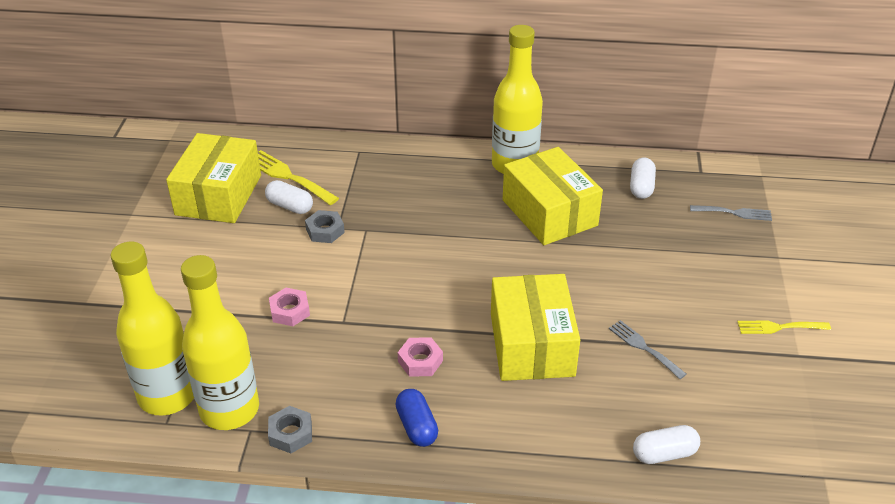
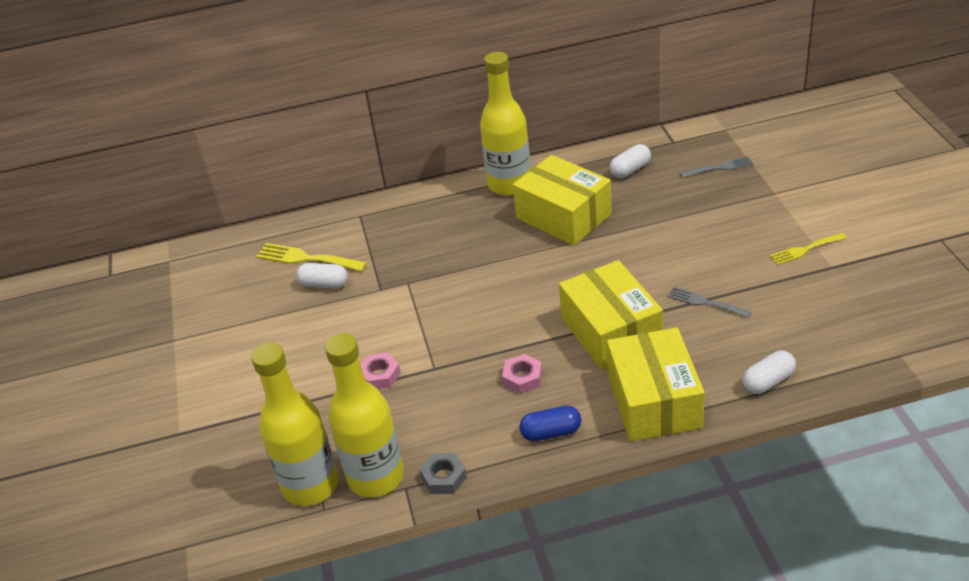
camera: 15 degrees left, 0 degrees up
yellow box [166,133,261,223] -> yellow box moved to [607,327,705,442]
grey nut [305,210,345,243] -> none
blue capsule [395,389,438,447] -> blue capsule turned 60 degrees counterclockwise [519,406,581,441]
white capsule [630,158,656,199] -> white capsule turned 60 degrees clockwise [610,144,651,178]

